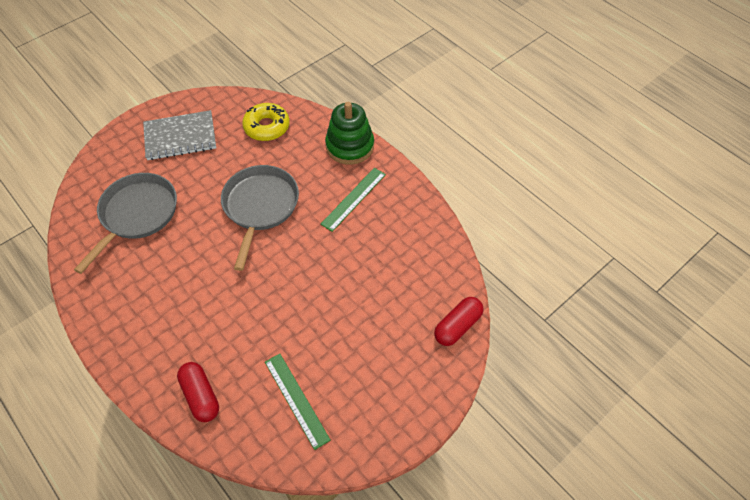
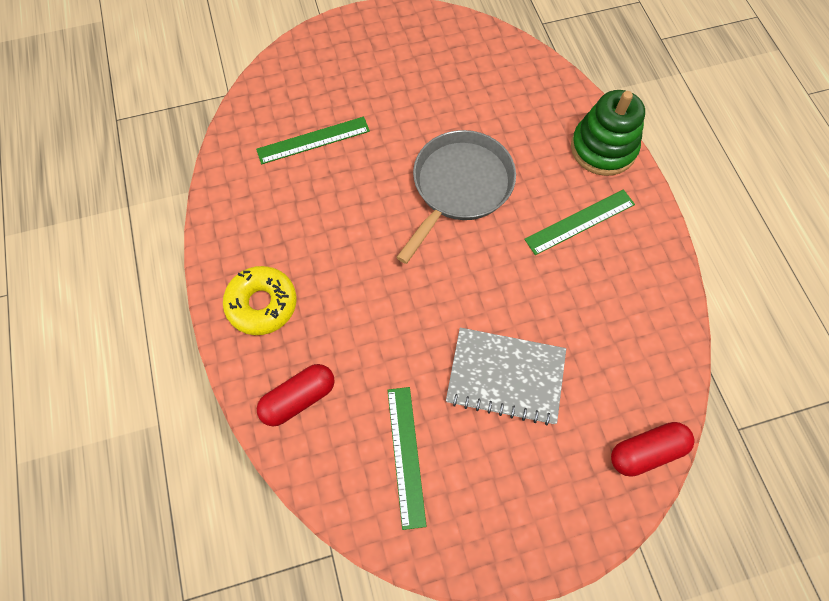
camera: 25 degrees right, 10 degrees up
grey pan [74,173,177,274] -> green ruler [256,117,370,164]
grey notebook [143,110,216,160] -> grey notebook moved to [446,328,566,425]
red capsule [177,362,219,422] -> red capsule turned 60 degrees clockwise [257,364,335,426]
yellow donut [242,103,290,141] -> yellow donut moved to [223,266,297,335]

